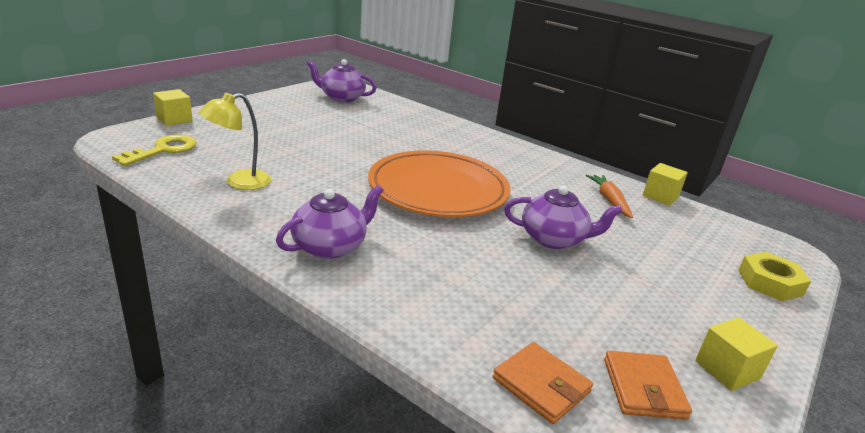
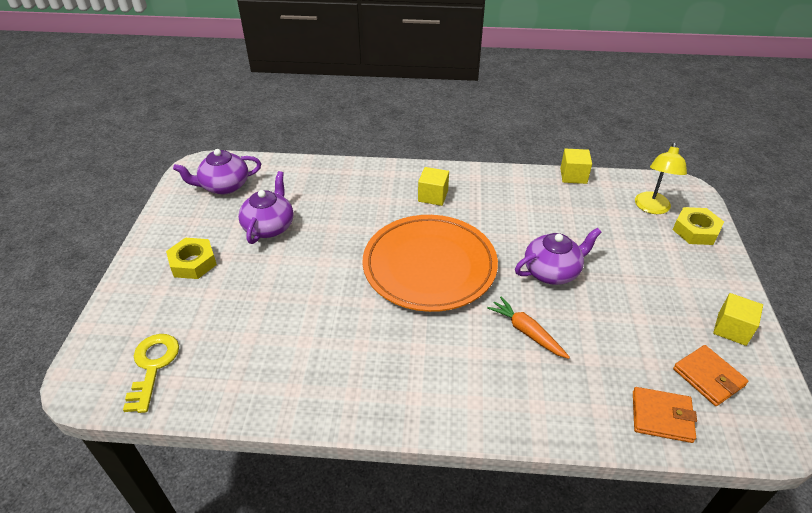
camera: 30 degrees left, 15 degrees up
yellow cube [153,89,193,126] -> yellow cube moved to [418,167,449,206]
yellow lamp [198,93,271,190] -> yellow lamp moved to [635,142,687,214]
purple teapot [276,185,383,259] -> purple teapot moved to [238,171,293,244]
orange carrot [586,174,633,218] -> orange carrot moved to [487,297,570,359]
none -> yellow nut [166,238,217,279]

